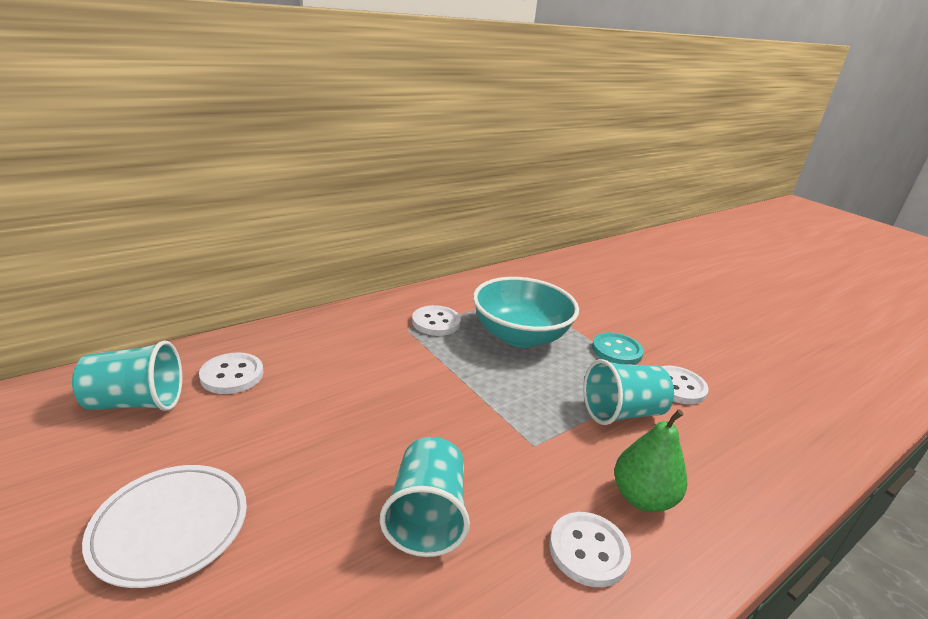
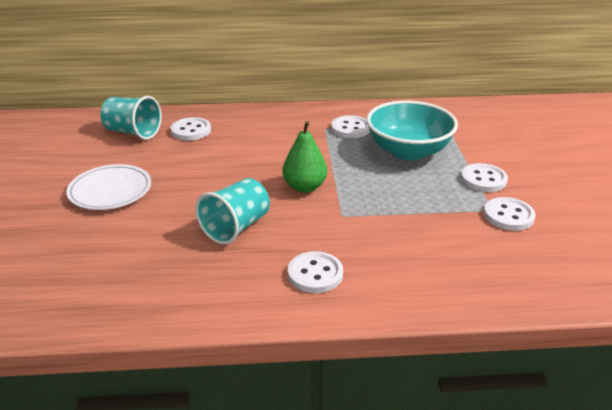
camera: 35 degrees right, 5 degrees up
turquoise cup [583,359,674,425] -> none
turquoise button [592,332,644,365] -> white button [461,163,508,192]
green pear [614,409,687,512] -> green pear moved to [283,121,327,193]

